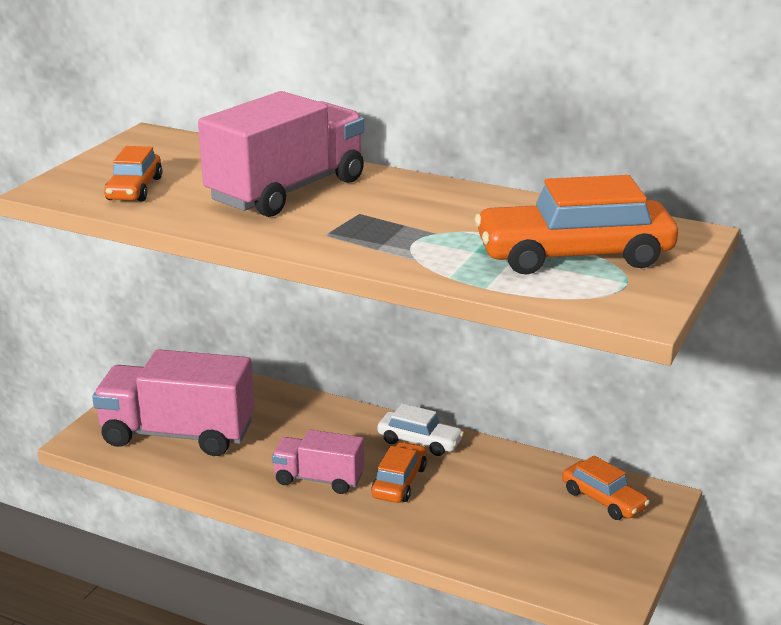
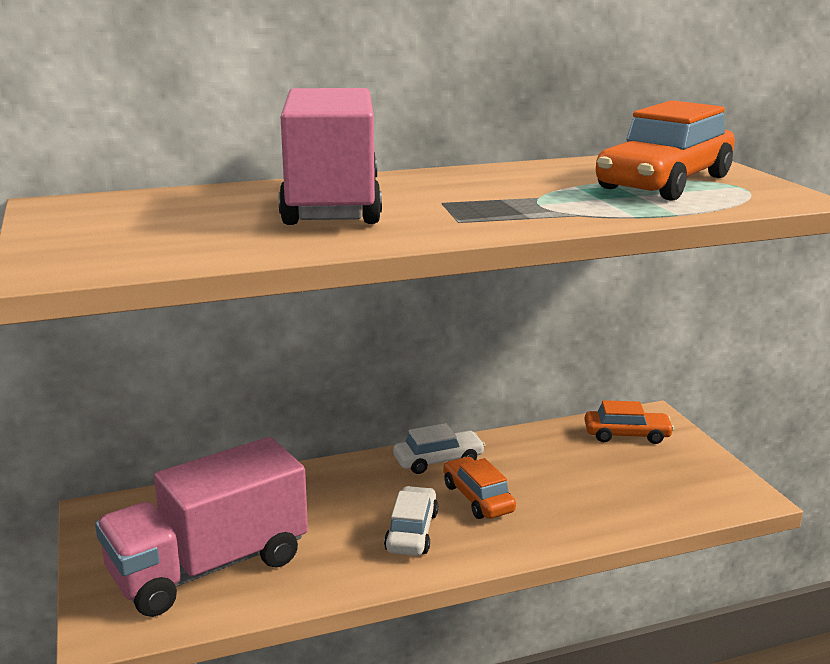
camera: 45 degrees left, 5 degrees down
orange car [104,146,162,202] -> none
pink truck [272,430,364,494] -> white car [384,486,438,556]

